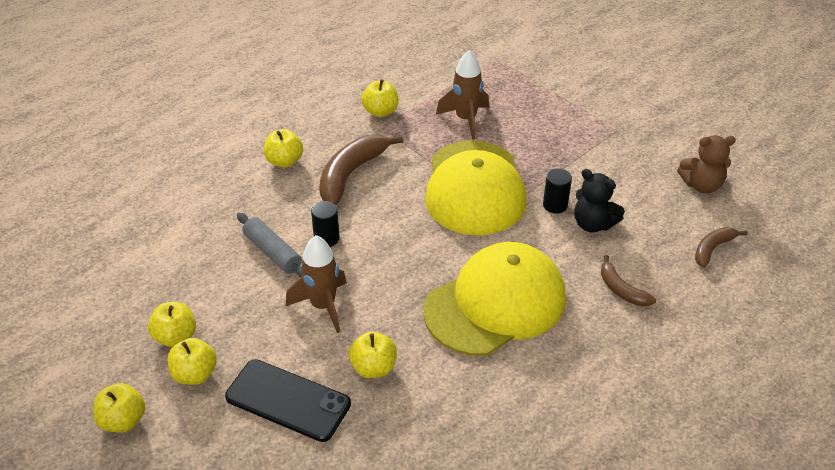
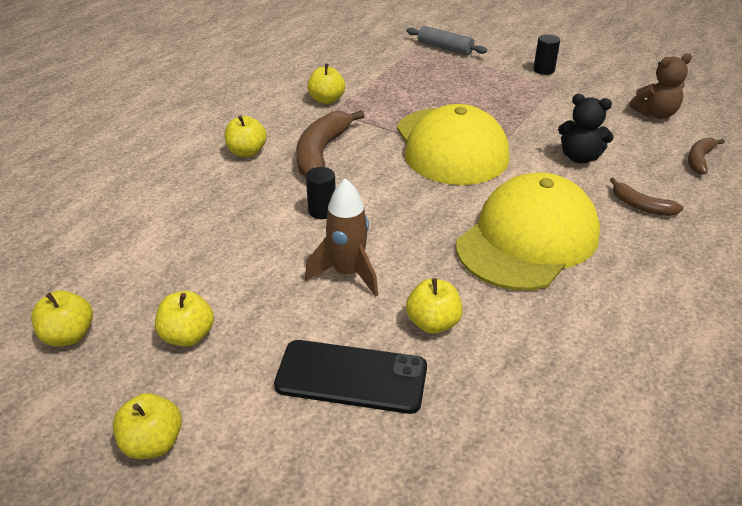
camera: 15 degrees left, 5 degrees down
yellow apple [168,338,217,385] -> yellow apple moved to [31,291,93,346]
grey rolling pin [237,213,302,277] -> grey rolling pin moved to [406,26,487,55]
brown rocket [436,50,489,140] -> none
black cylinder [543,168,572,214] -> black cylinder moved to [533,34,560,75]

